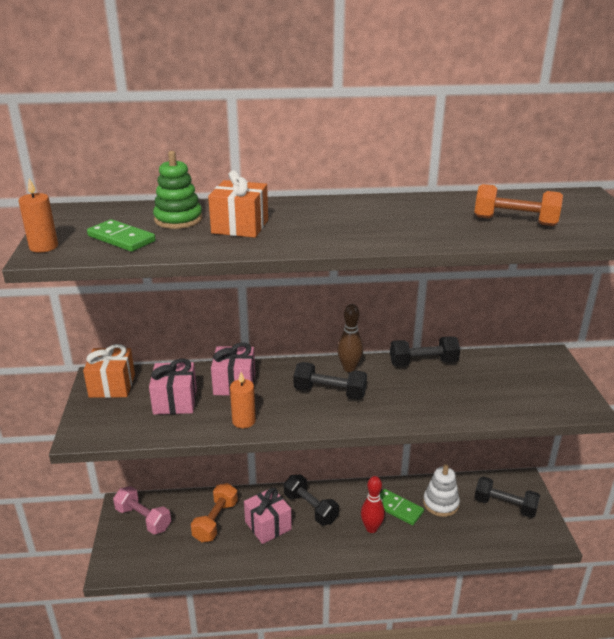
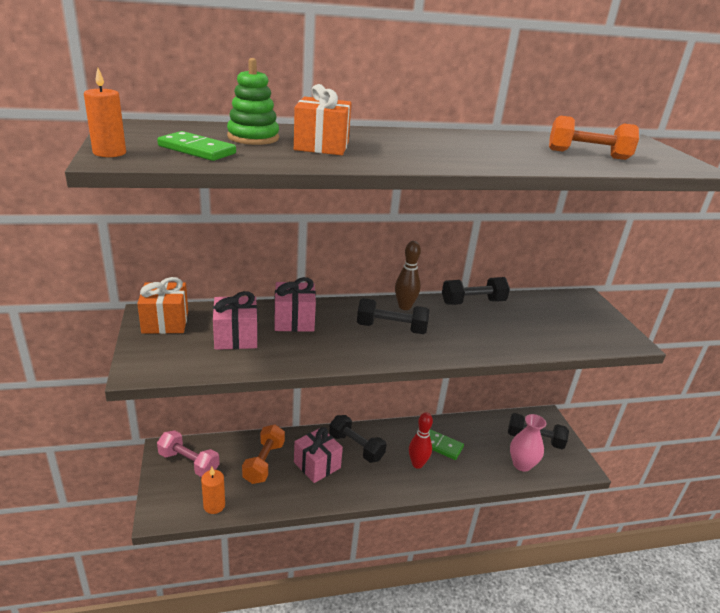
camera: 10 degrees left, 0 degrees up
orange candle [230,372,256,428] -> orange candle moved to [201,467,225,514]
white stacking toy [423,464,460,517] -> none
none -> pink vase [510,414,546,472]

